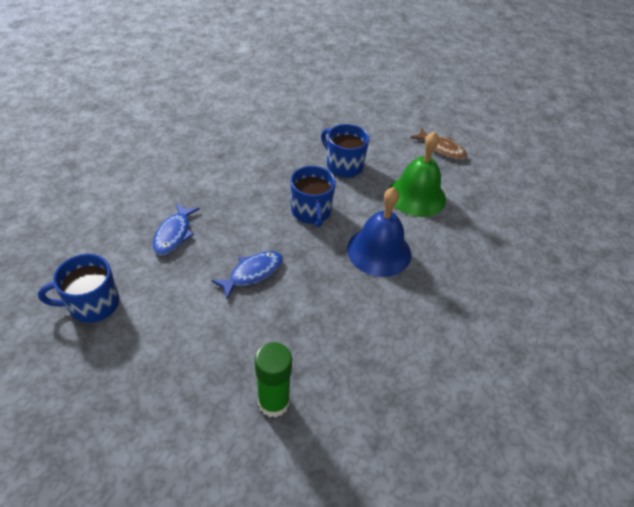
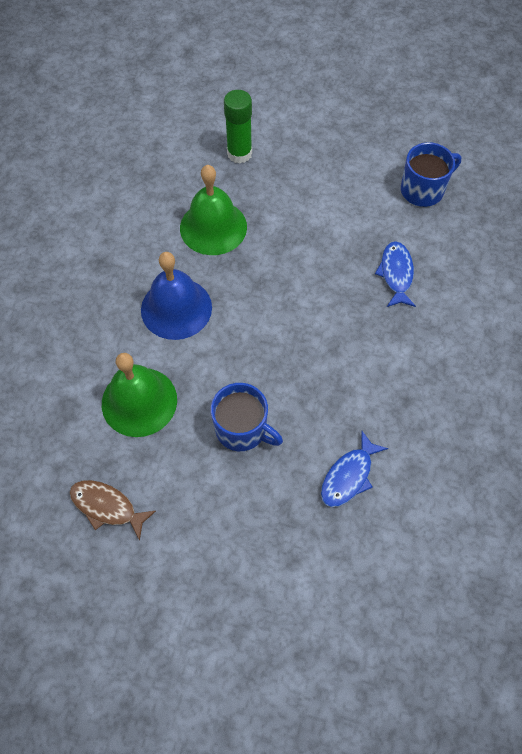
camera: 170 degrees right, 15 degrees up
blue fish [211,251,283,299] -> blue fish moved to [321,431,388,507]
blue mug [291,166,336,227] -> none
none -> green bell [180,165,247,255]

